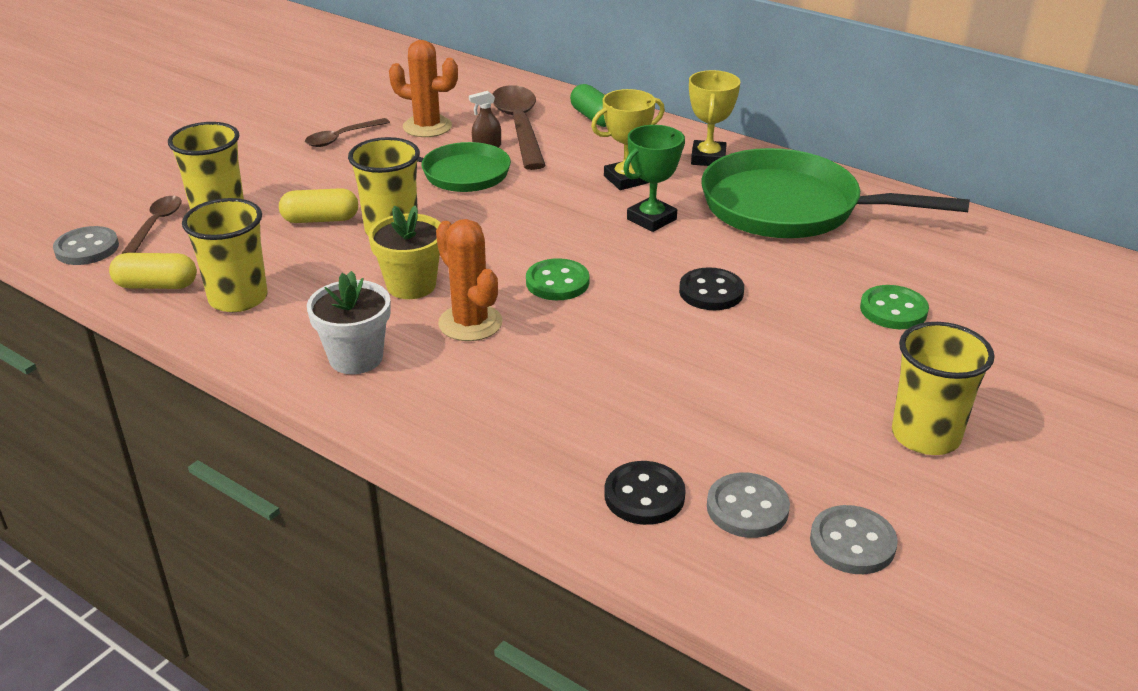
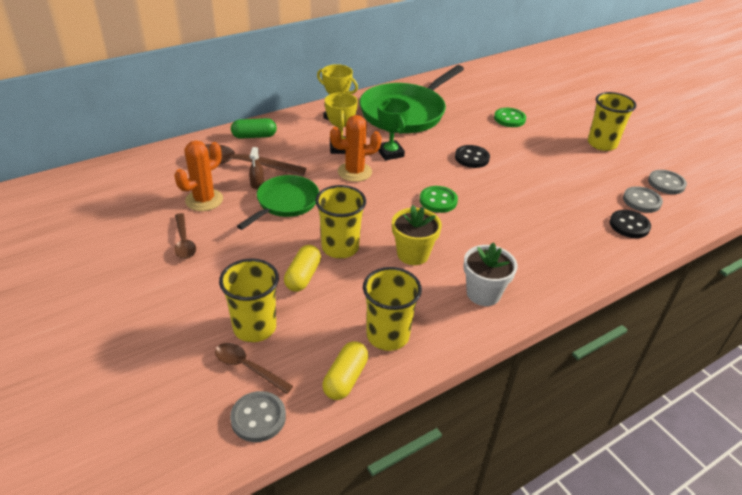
camera: 70 degrees left, 5 degrees up
orange cactus [436,219,503,341] -> orange cactus moved to [330,115,382,182]

